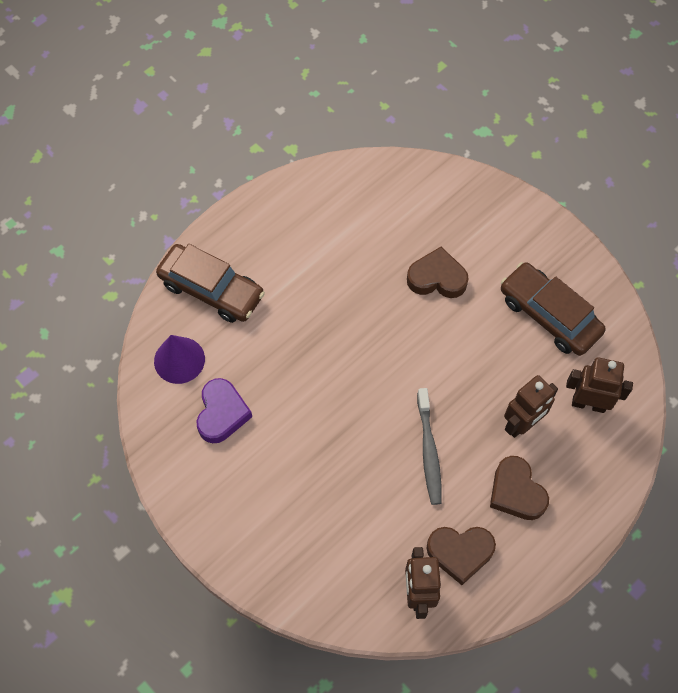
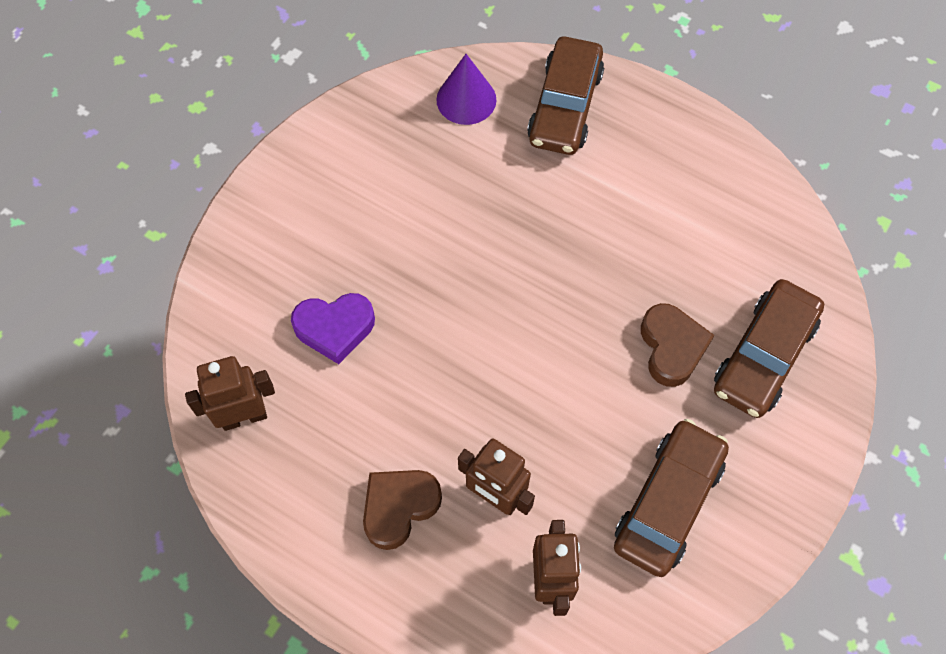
camera: 75 degrees right, 0 degrees up
purple heart [196,378,252,443] -> purple heart moved to [291,293,375,364]
grey toothbrush [417,388,442,505] -> none
brown heart [426,527,496,585] -> none
none -> brown car [714,279,824,418]

